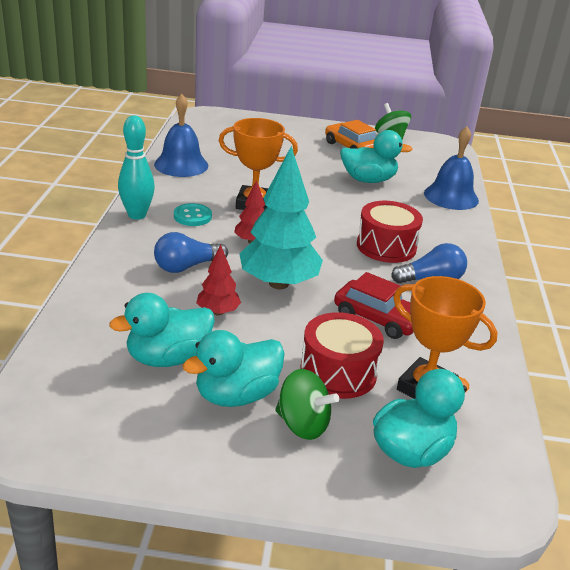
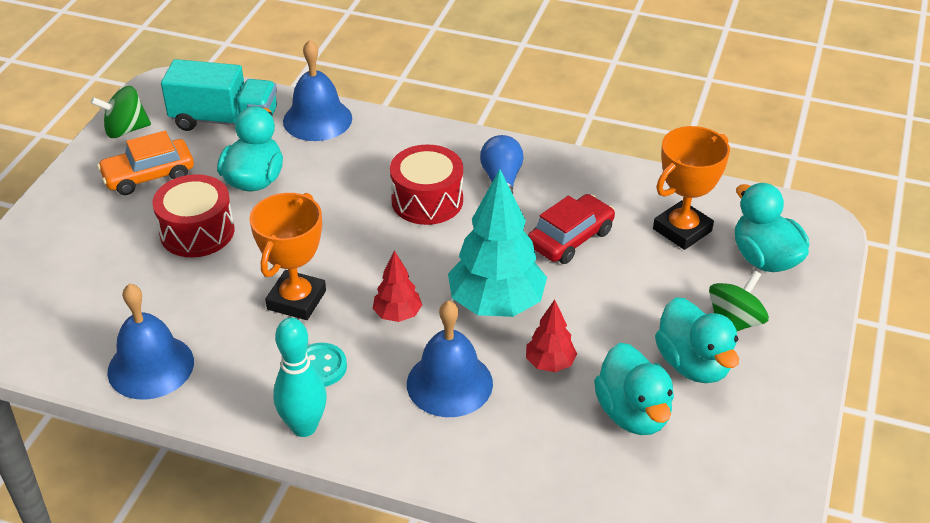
camera: 75 degrees left, 10 degrees up
blue light bulb [154,232,228,273] -> blue bell [407,300,493,417]
red drum [300,312,384,399] -> red drum moved to [152,174,234,257]
none -> turquoise truck [161,59,277,131]

